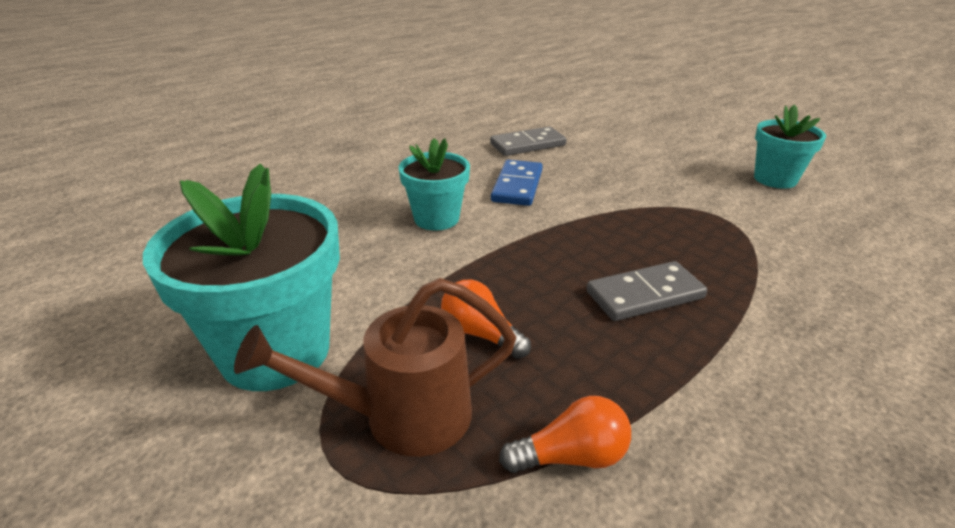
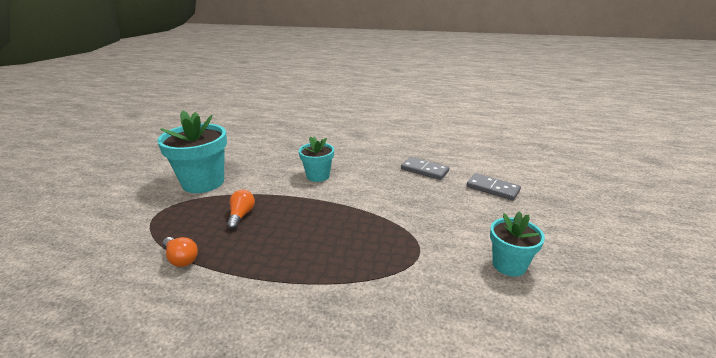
camera: 55 degrees right, 5 degrees down
brown watering can [234,278,516,457] -> none
blue domino [491,160,543,206] -> none
grey domino [587,261,707,321] -> grey domino moved to [466,173,521,200]

